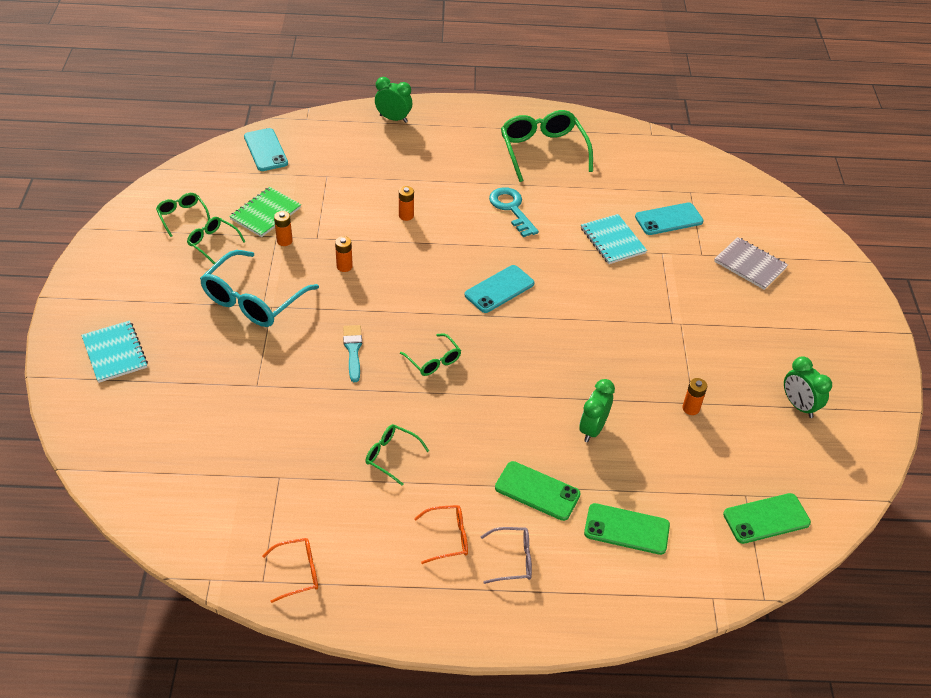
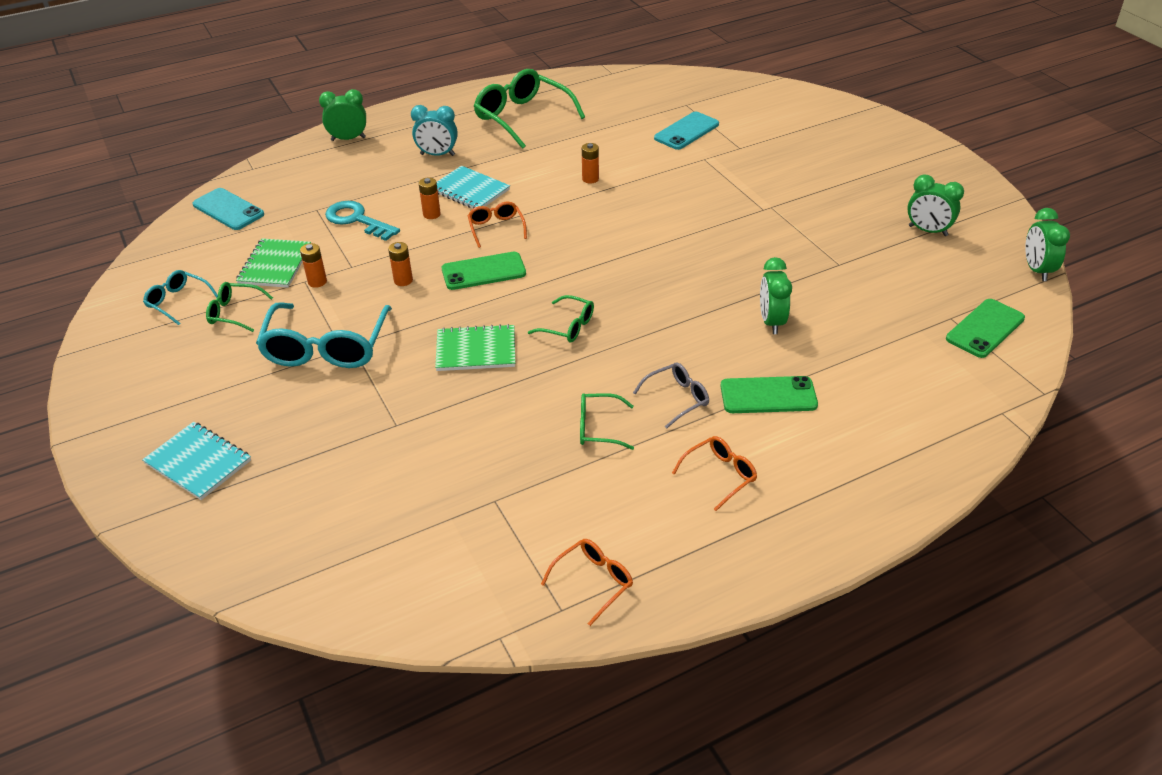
camera: 25 degrees left, 5 degrees down
green glasses [156,193,210,237] -> turquoise glasses [143,270,218,325]
turquoise brush [343,325,362,382] -> green notebook [435,324,515,371]
turquoise phone [465,265,534,313] -> none
grey glasses [480,527,532,584] -> grey glasses moved to [633,362,709,428]
turquoise key [489,187,539,237] -> turquoise key moved to [325,201,400,241]
turquoise notebook [581,214,647,264] -> turquoise notebook moved to [437,166,510,209]
green phone [584,503,670,555] -> green phone moved to [442,252,526,290]
orange battery [682,378,707,415] -> orange battery moved to [582,143,599,183]
grey notebook [714,237,788,290] -> none
none -> turquoise clock [411,105,458,156]
none -> orange glasses [468,201,527,248]
none -> green clock [1025,208,1070,281]

